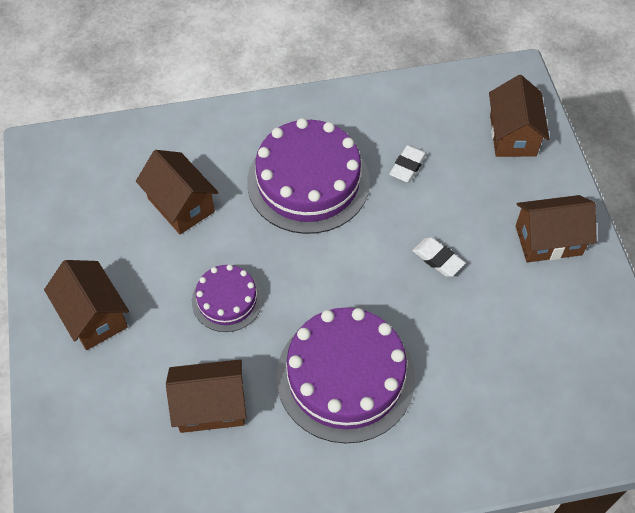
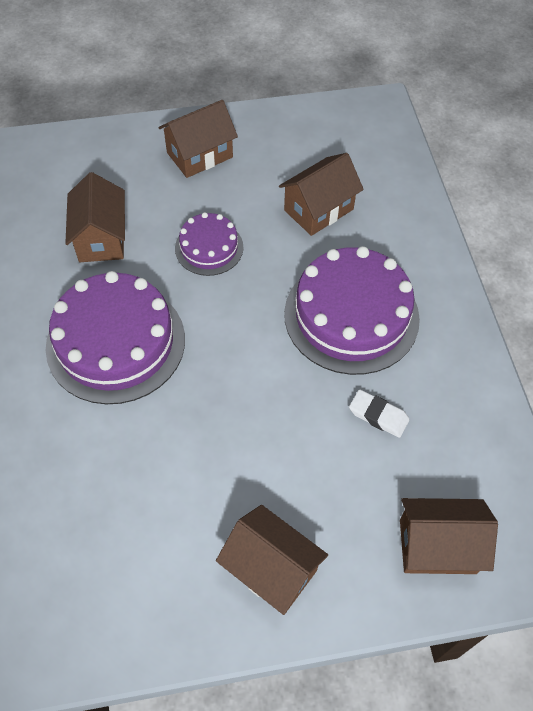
camera: 90 degrees right, 0 degrees up
white eraser [412,237,465,277] -> none
brown house [516,195,597,262] -> brown house turned 45 degrees counterclockwise [216,505,328,615]

